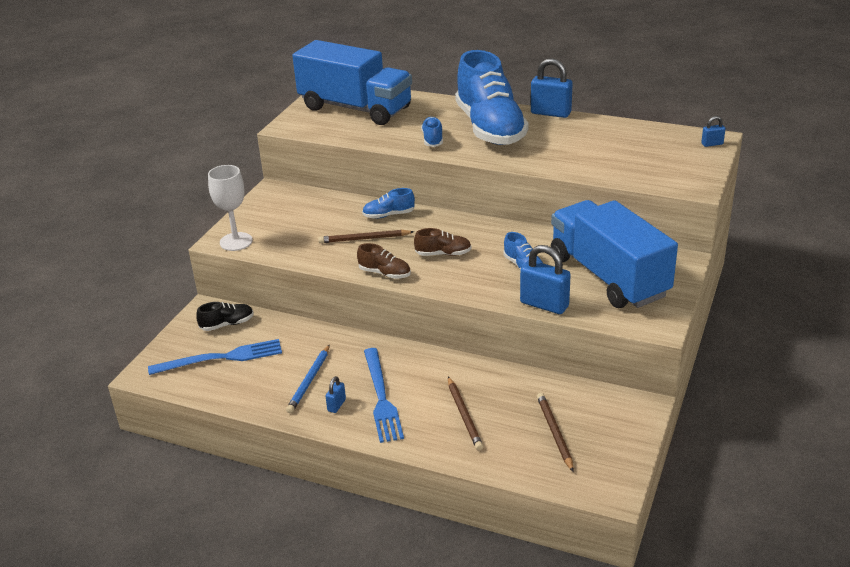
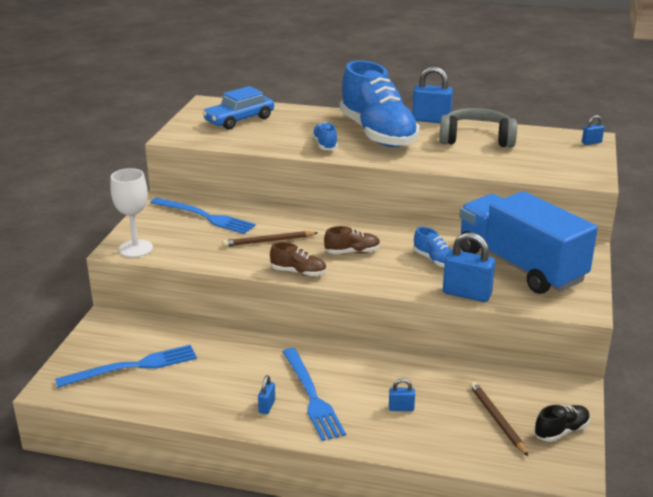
camera: 10 degrees left, 5 degrees down
black shoe [196,302,254,331] -> black shoe moved to [534,405,590,442]
blue pencil [286,345,330,413] -> none
blue truck [292,40,412,125] -> blue car [203,86,274,130]
blue shoe [362,188,415,218] -> none
brown pencil [448,377,483,451] -> blue padlock [389,378,415,411]
none -> blue fork [150,197,256,234]
none -> grey headphones [439,108,517,148]

